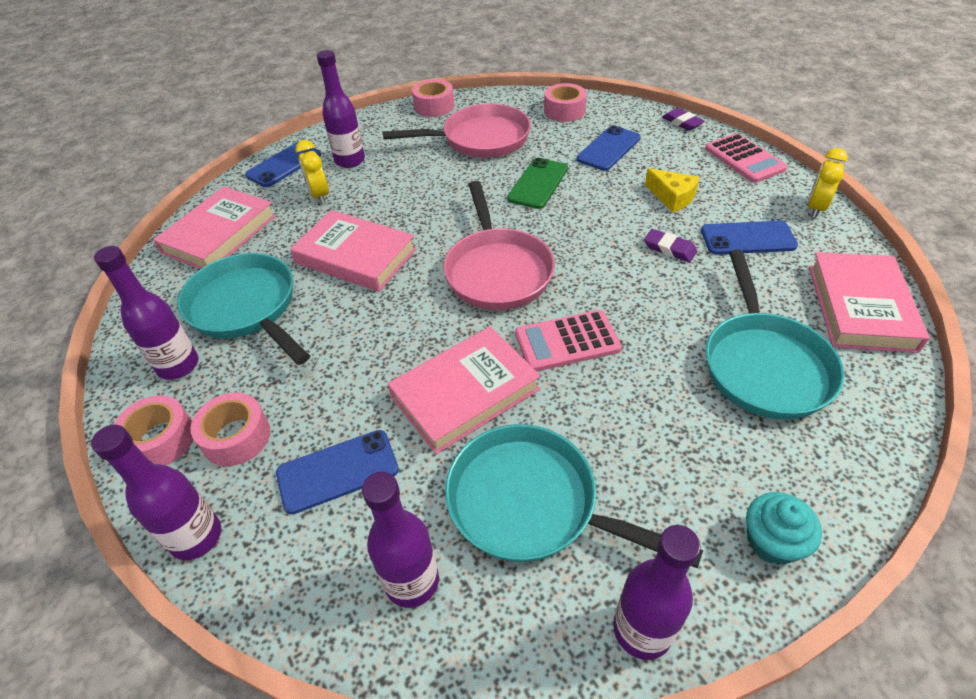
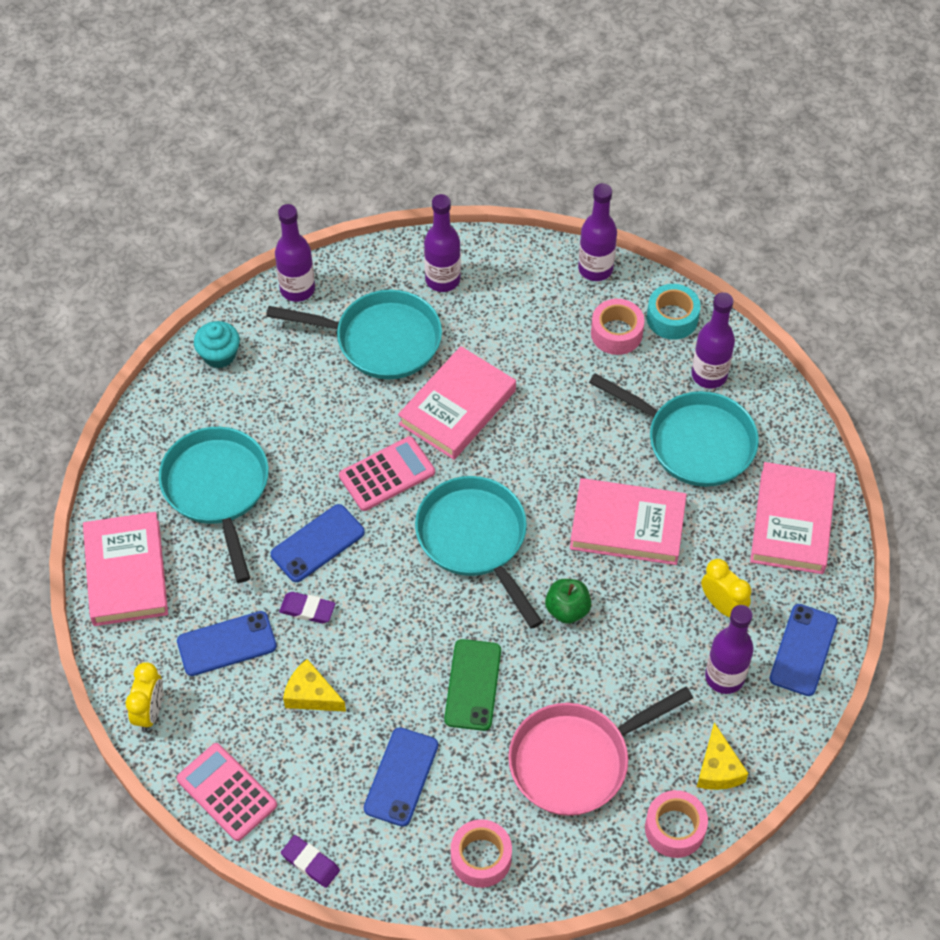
camera: 160 degrees right, 10 degrees up
pink tape [114,395,193,465] -> turquoise tape [647,284,701,340]
blue phone [276,430,399,514] -> blue phone moved to [271,504,365,582]
pink pan [443,181,555,310] -> turquoise pan [415,476,542,629]
none -> green apple [545,579,591,624]
none -> yellow cheese [697,723,748,790]

